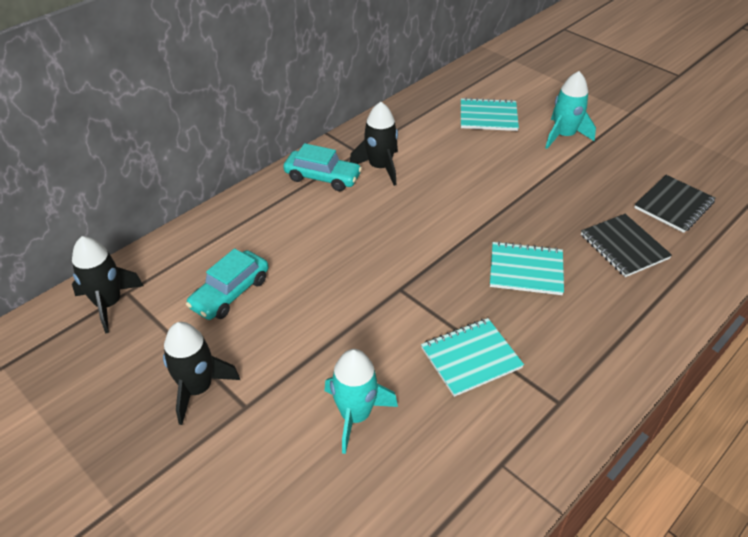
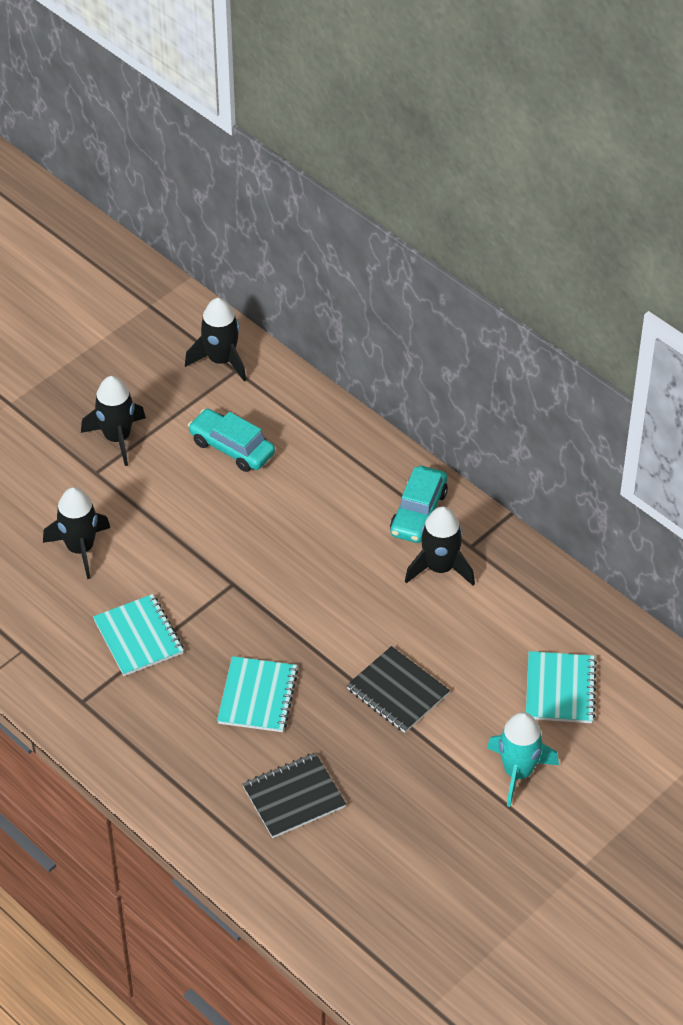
camera: 90 degrees right, 5 degrees up
turquoise rocket [325,349,398,454] -> black rocket [43,487,110,579]
black notebook [634,175,715,233] -> black notebook moved to [347,646,450,733]

